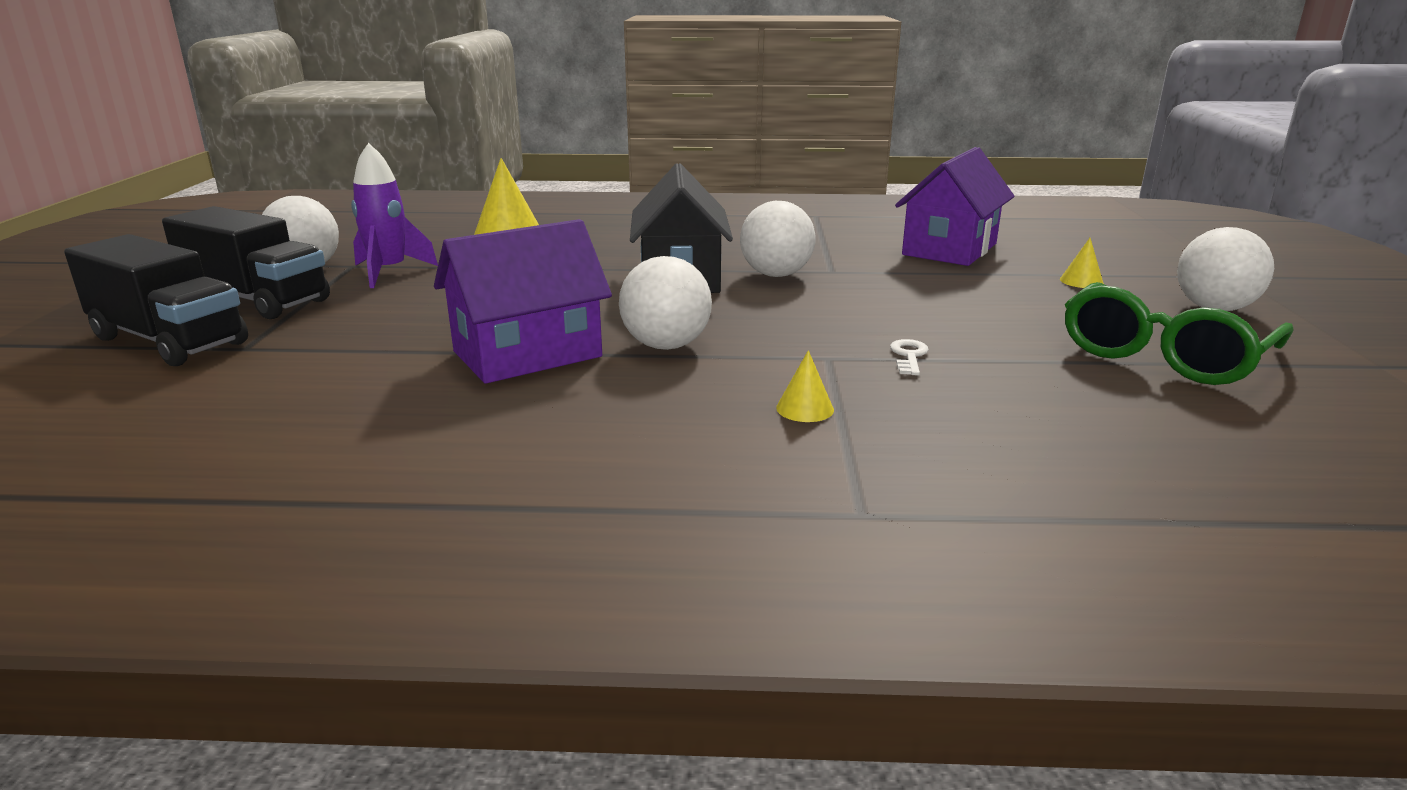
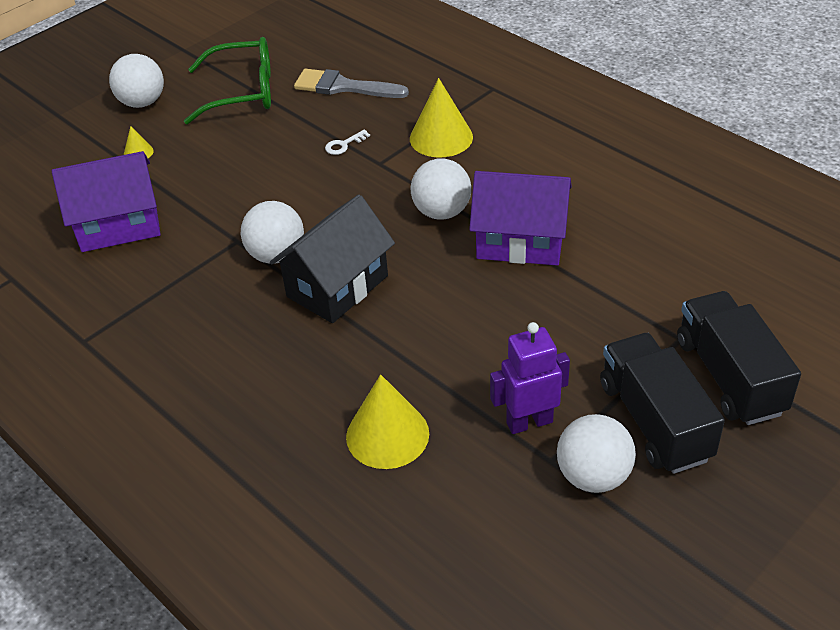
camera: 135 degrees left, 20 degrees up
purple rocket [351,143,438,288] -> purple robot [490,322,570,434]
yellow cone [776,350,834,422] -> yellow cone [410,78,473,158], size x2.11
none -> grey brush [294,69,409,98]

